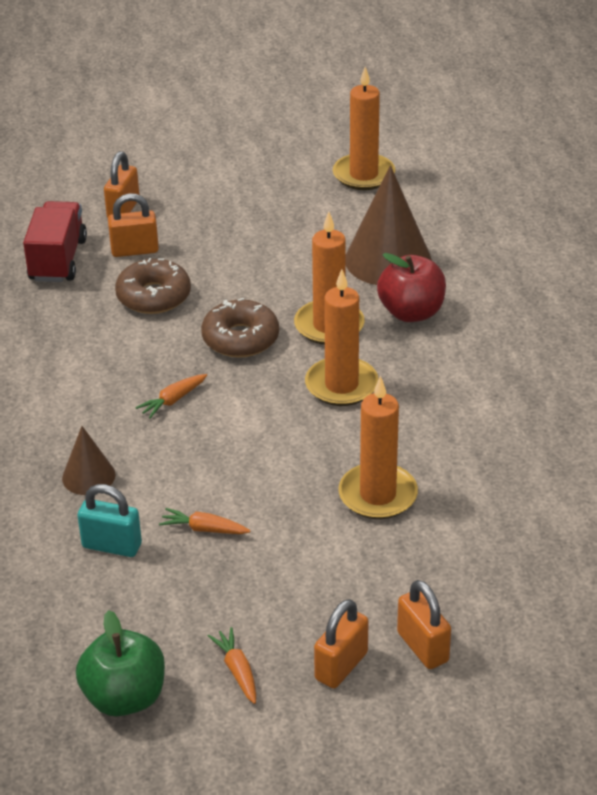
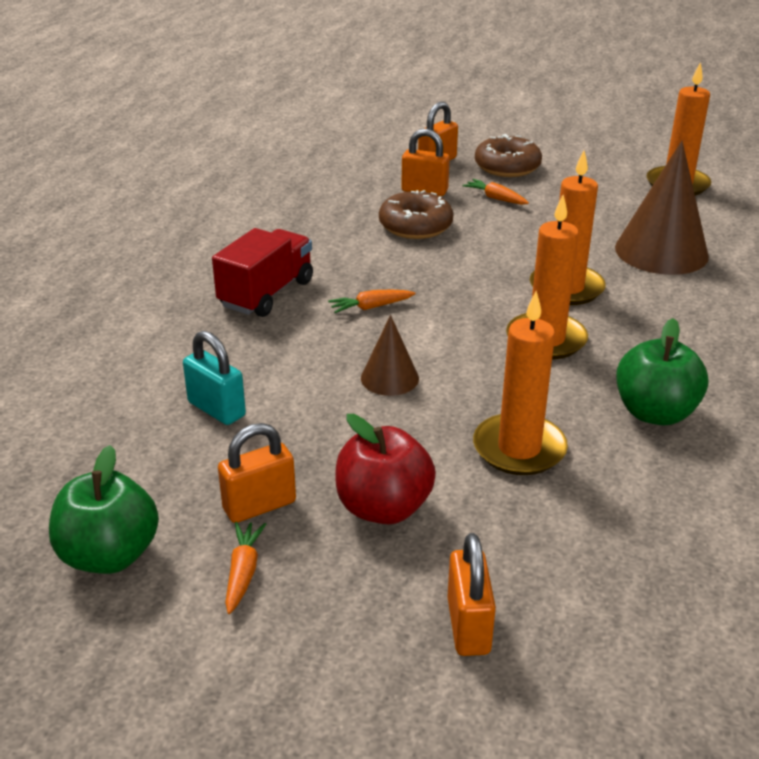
camera: 25 degrees right, 5 degrees down
red truck [23,201,87,282] -> red truck moved to [212,228,313,317]
brown cone [62,426,116,495] -> brown cone moved to [361,315,419,396]
orange carrot [159,508,251,534] -> orange carrot moved to [462,179,529,205]
brown donut [201,298,279,358] -> brown donut moved to [475,134,542,177]
orange padlock [314,599,369,689] -> orange padlock moved to [218,423,296,523]
red apple [377,253,446,322] -> red apple moved to [335,414,436,524]
none -> green apple [616,318,709,425]

